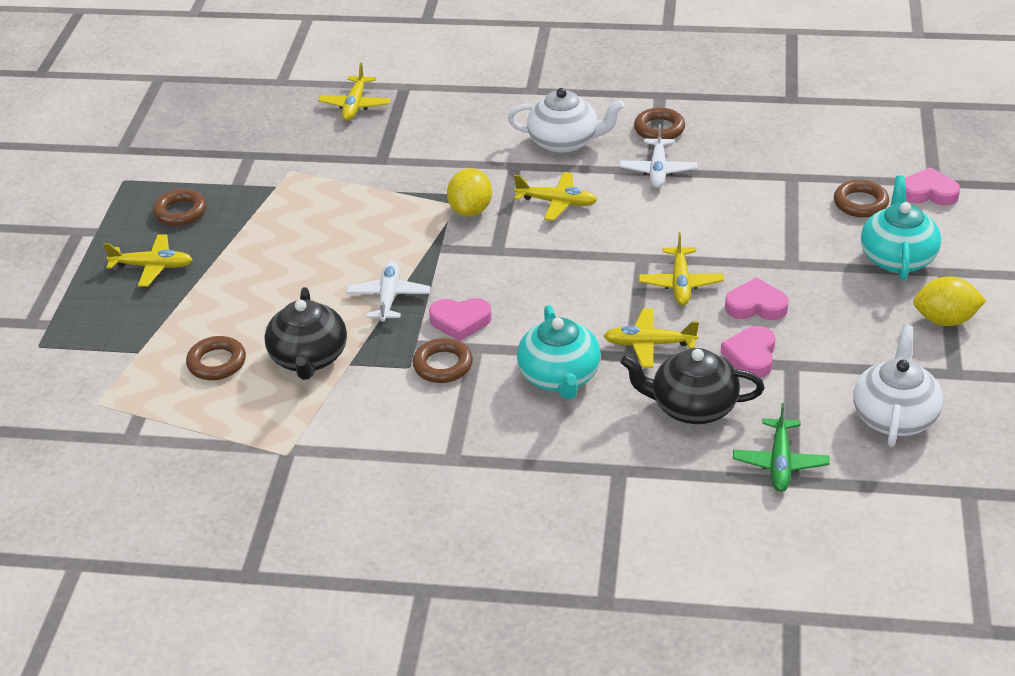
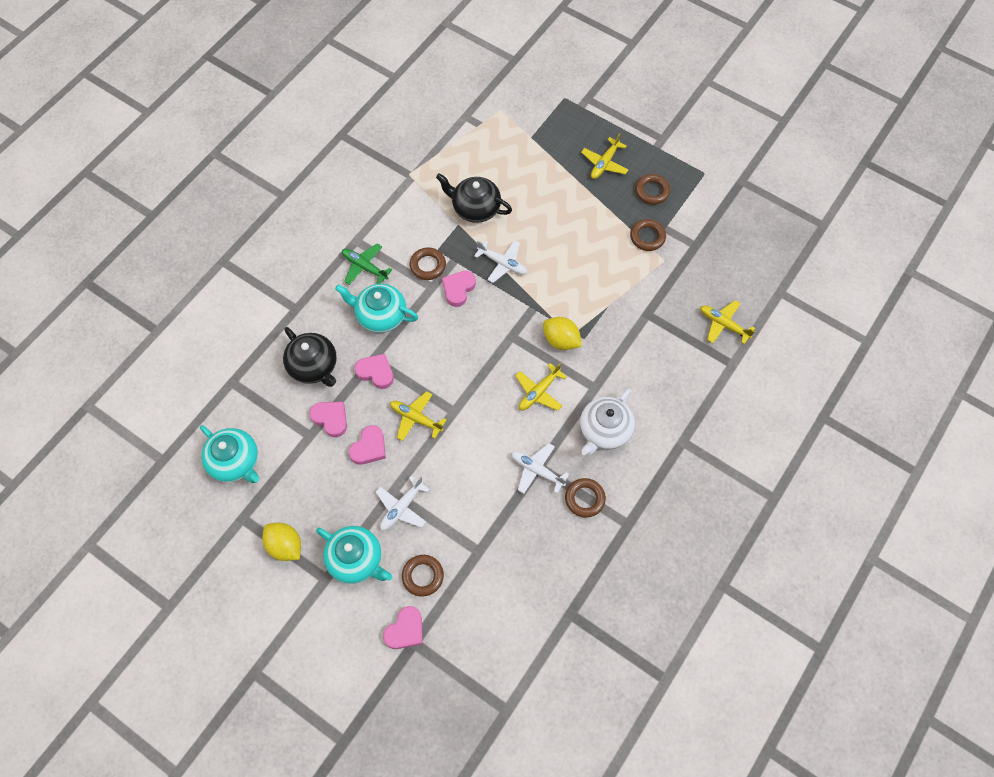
camera: 115 degrees right, 25 degrees up
brown ring [186,336,246,380] -> brown ring moved to [630,219,666,251]
yellow plane [604,308,699,368] -> pink heart [355,354,394,389]
black teapot [621,348,764,424] -> black teapot turned 105 degrees clockwise [283,327,337,387]
green plane [733,403,830,492] -> green plane moved to [342,243,392,285]
white teapot [853,325,943,447] -> turquoise teapot [200,425,259,483]
yellow lemon [913,276,987,326] -> yellow lemon turned 75 degrees counterclockwise [262,523,301,561]
none -> white plane [376,476,430,530]

